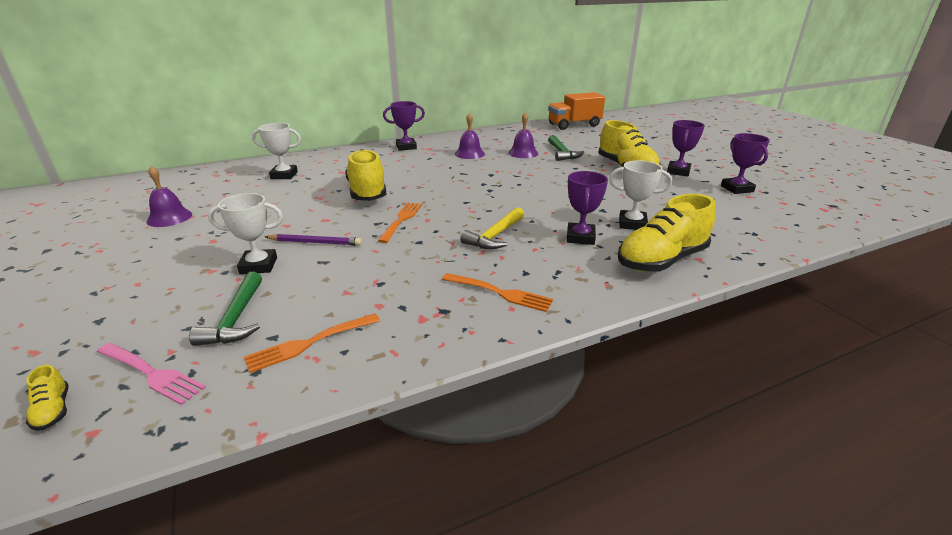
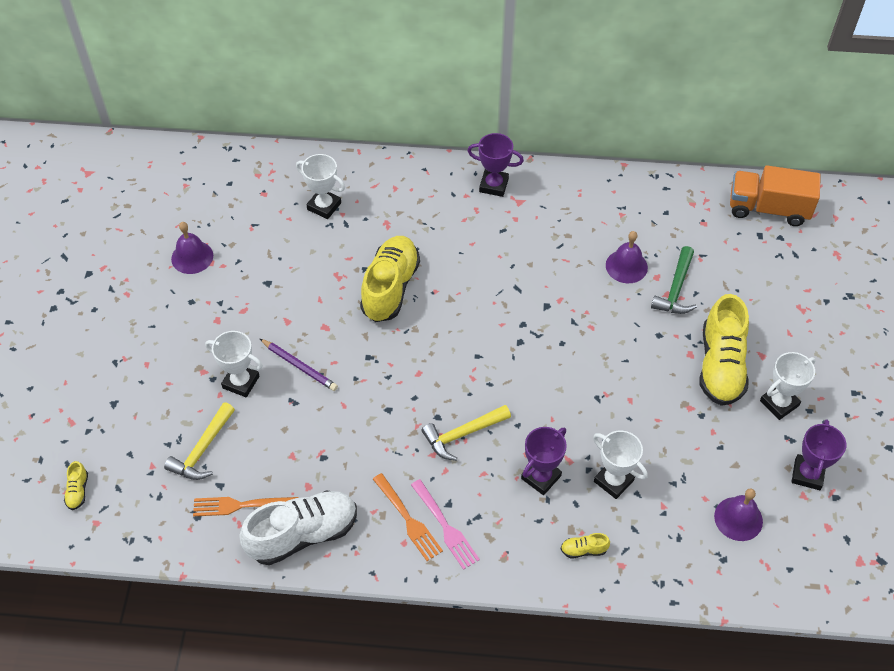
camera: 30 degrees right, 25 degrees up
pink fork [97,343,206,405] -> pink fork moved to [411,479,480,570]
green hammer [189,272,262,346] -> yellow hammer [164,402,235,480]
orange fork [378,202,422,243] -> none
purple bell [455,113,485,159] -> purple bell moved to [714,488,763,541]
yellow shoe [618,194,715,272] -> yellow shoe [561,533,610,558], size x0.40
purple trophy [667,120,705,177] -> white trophy [760,352,816,420]
none -> white shoe [239,490,357,565]

